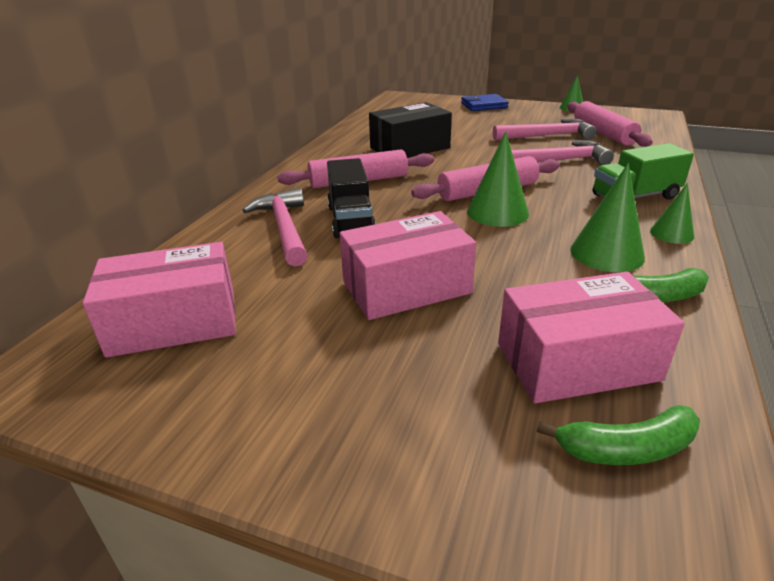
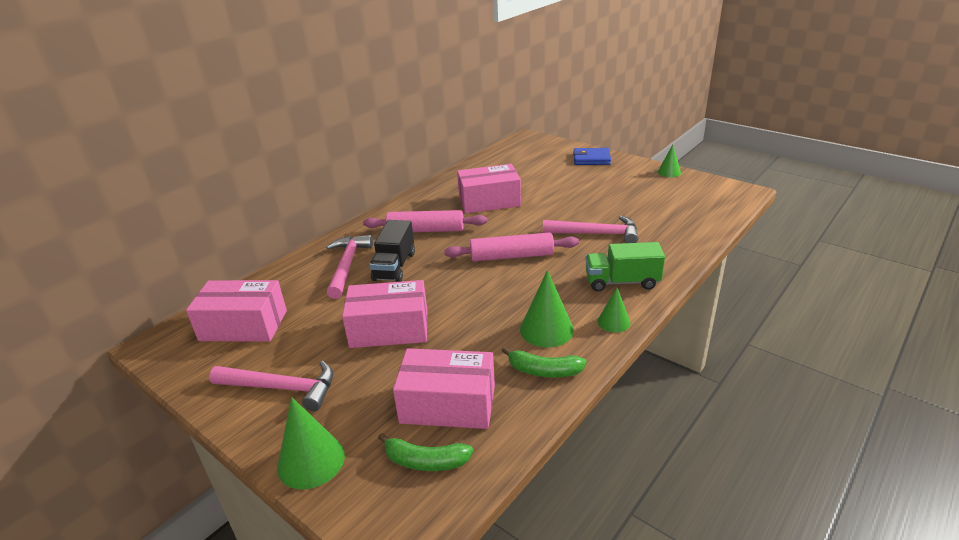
camera: 20 degrees right, 0 degrees up
black box [369,102,452,158] -> pink box [457,164,521,214]
green cone [467,132,529,227] -> green cone moved to [277,397,345,489]
pink hammer [493,118,597,140] -> pink hammer moved to [209,361,333,411]
pink rolling pin [567,101,653,147] -> none

